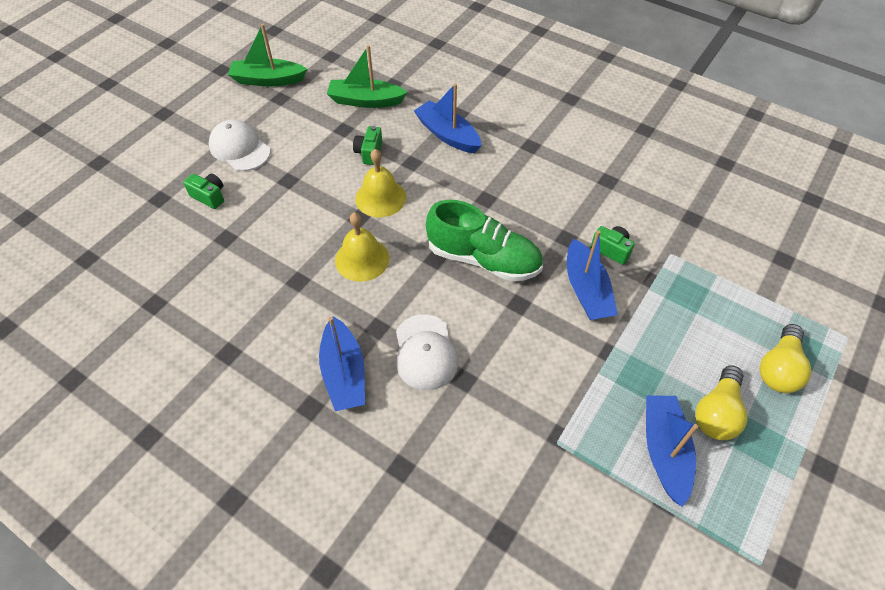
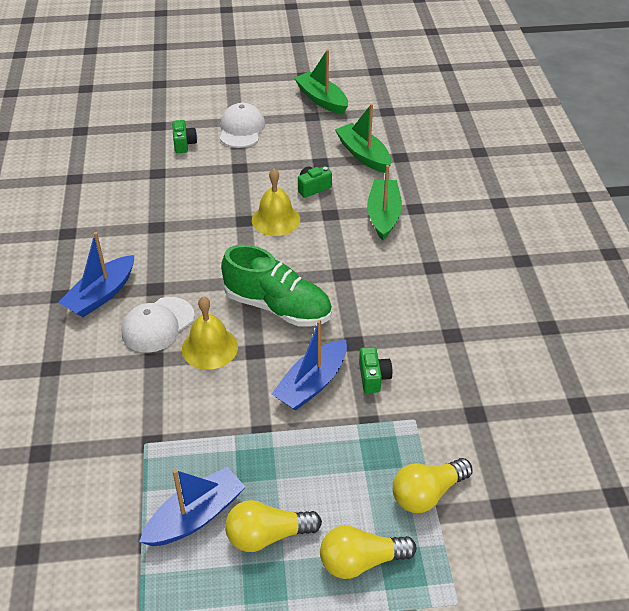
camera: 50 degrees right, 10 degrees down
yellow bell [335,212,389,282] -> yellow bell moved to [182,296,238,370]
blue boat [414,83,481,153] -> green boat [367,165,402,241]
green shoe [426,200,543,281] -> green shoe turned 45 degrees counterclockwise [221,245,332,326]
none -> yellow light bulb [393,458,473,513]

